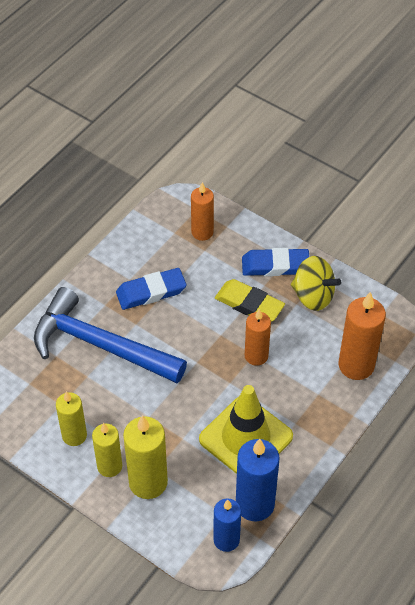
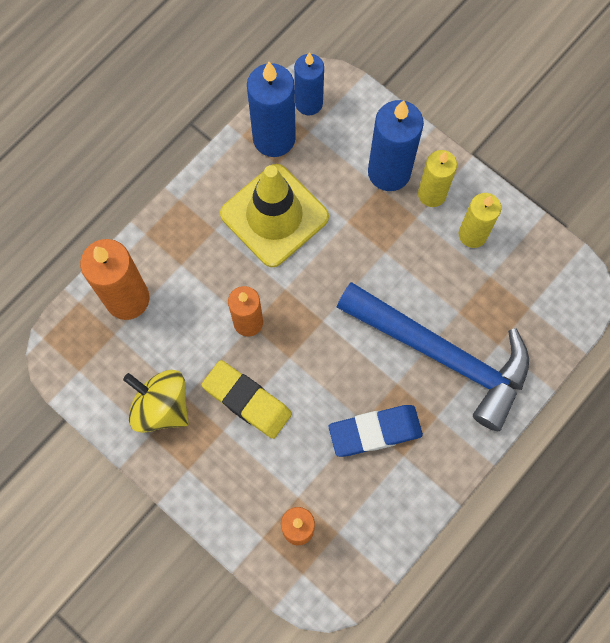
camera: 175 degrees left, 20 degrees up
yellow candle [123,415,168,499] -> blue candle [368,100,424,191]
blue eraser [242,248,309,276] -> none

